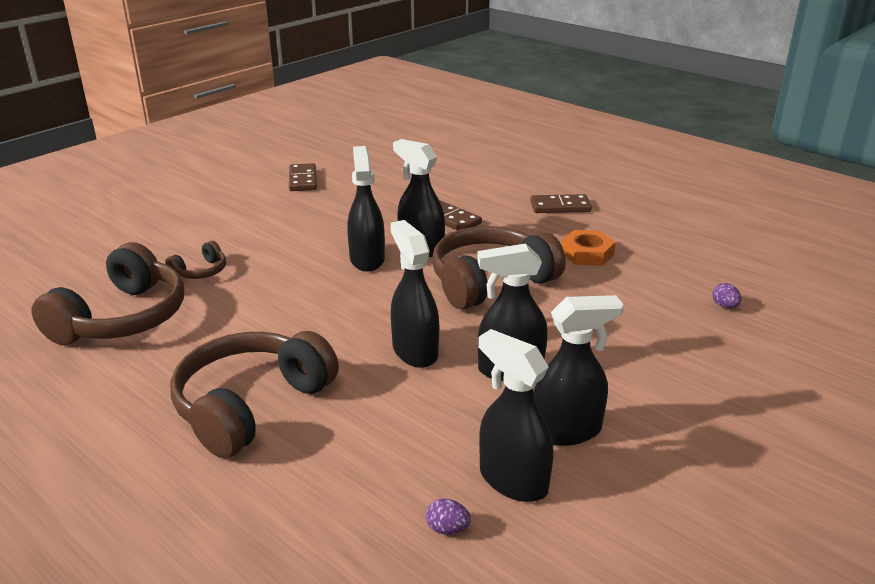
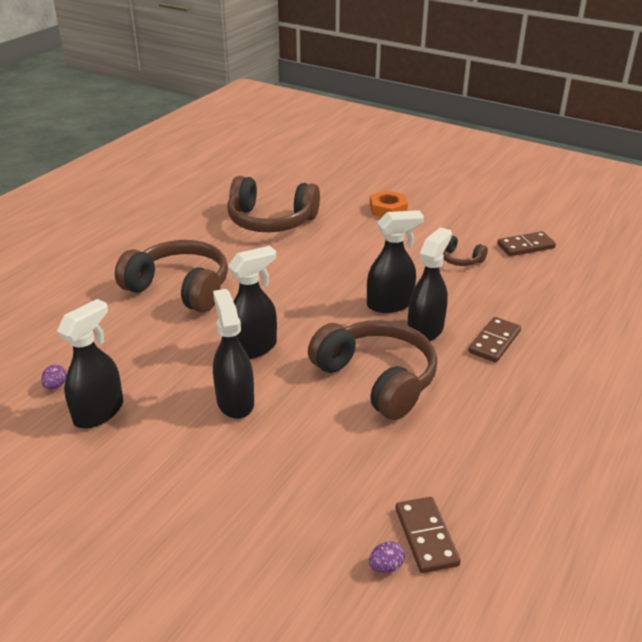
camera: 80 degrees right, 5 degrees up
brown headphones [165,241,226,279] -> brown headphones moved to [443,235,488,266]
brown domino [530,194,592,213] -> brown domino moved to [396,497,461,573]
black spray bottle [534,295,623,446] -> none
orange nut [561,230,616,266] -> orange nut moved to [370,190,408,217]

